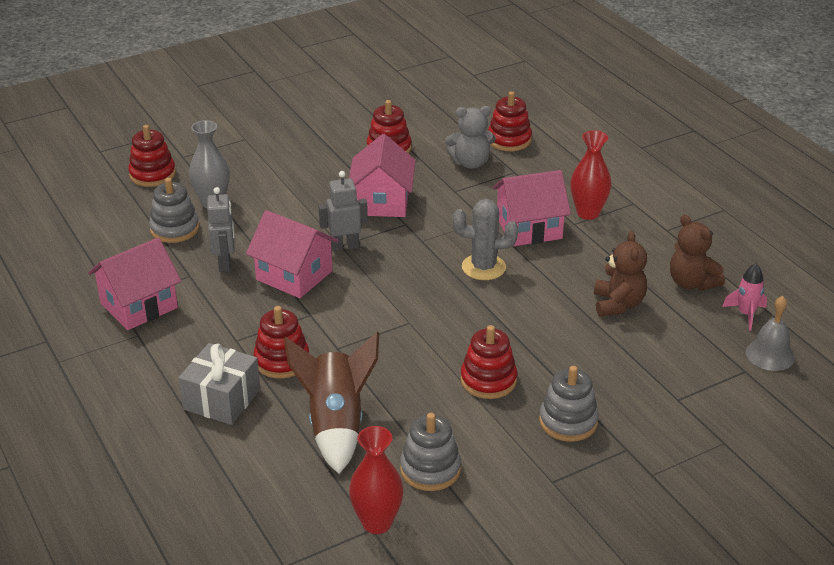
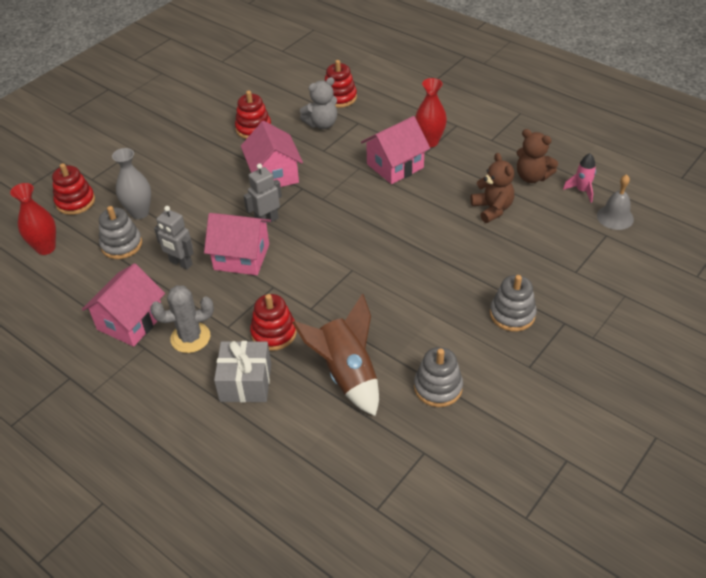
camera: 20 degrees left, 10 degrees up
grey robot [207,187,235,272] -> grey robot turned 150 degrees clockwise [154,206,193,270]
red vase [349,426,404,534] -> red vase moved to [10,183,56,255]
grey cactus [453,199,518,280] -> grey cactus moved to [150,285,214,353]
red stacking toy [461,325,517,399] -> none

